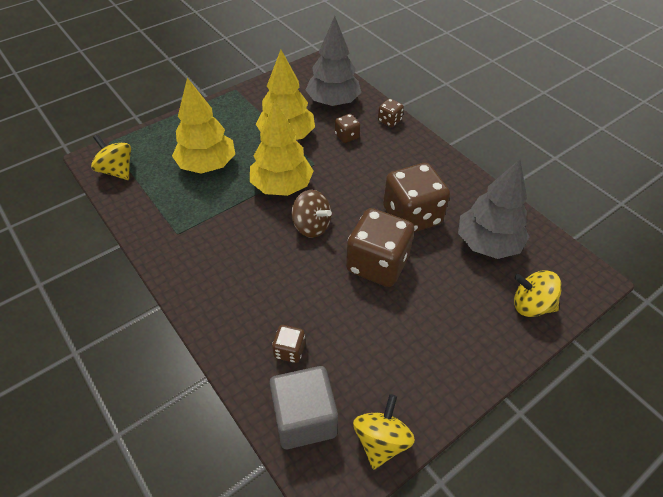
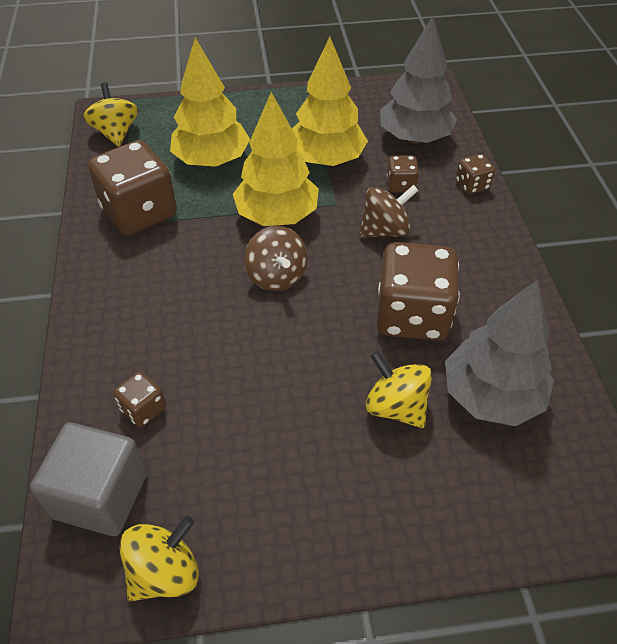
camera: 30 degrees right, 0 degrees up
brown dice [346,208,414,287] -> brown dice moved to [88,140,177,235]
yellow spinning top [514,270,562,317] -> yellow spinning top moved to [366,351,432,428]
none -> brown spinning top [359,185,419,238]

